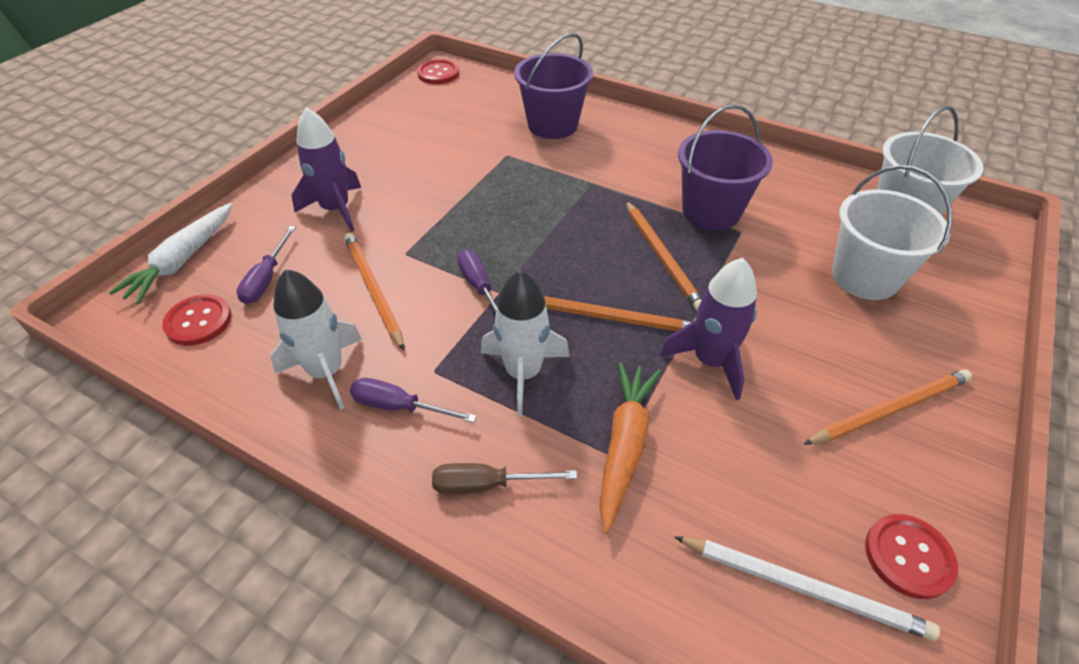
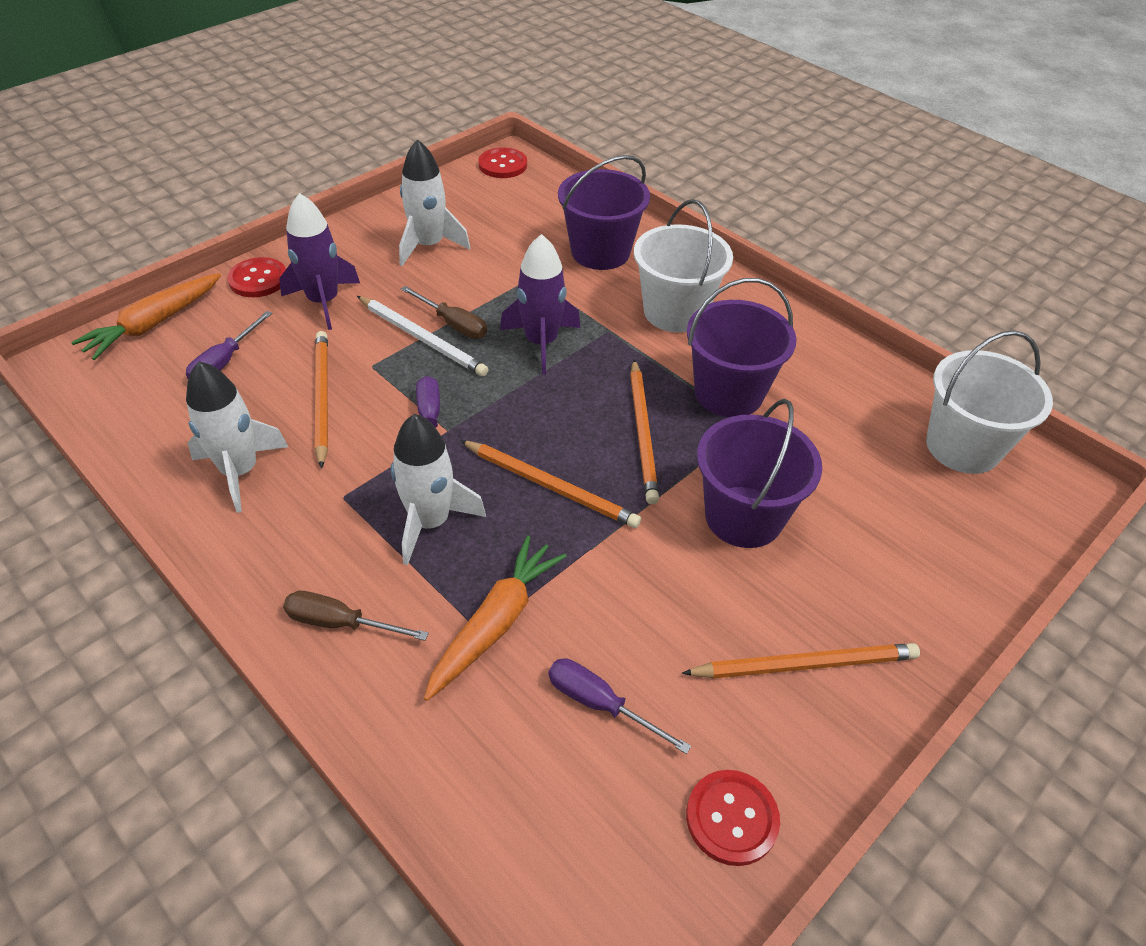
camera: 15 degrees right, 0 degrees up
white carrot [109,203,232,304] -> orange carrot [71,273,221,360]
red button [162,294,232,346] -> red button moved to [227,257,286,297]
purple screwdriver [350,378,477,423] -> purple screwdriver moved to [548,658,691,754]
purple rocket [660,258,757,400] -> purple rocket moved to [500,234,580,374]
white pencil [674,536,940,641] -> white pencil moved to [357,296,488,376]
white bucket [832,165,952,300] -> white bucket moved to [634,199,733,332]
none -> white rocket [399,139,470,266]
none -> brown screwdriver [401,286,487,339]
none -> purple bucket [697,399,822,548]

